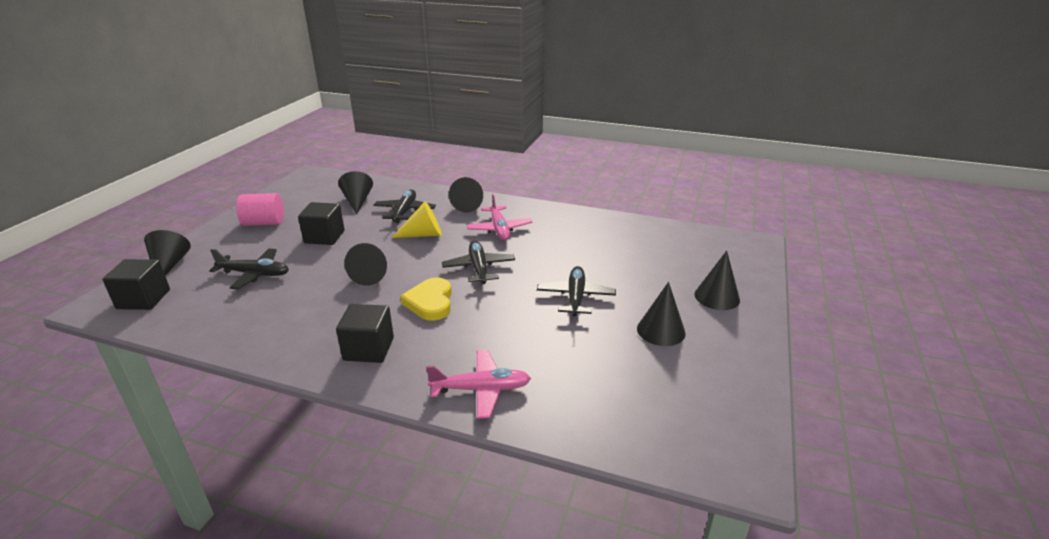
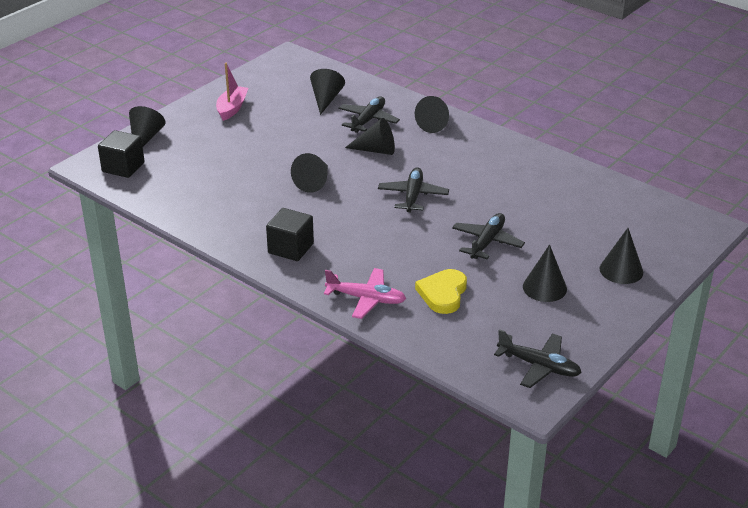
camera: 20 degrees right, 5 degrees up
black plane [209,248,289,289] -> black plane moved to [494,329,582,388]
pink cylinder [236,193,284,226] -> pink boat [216,63,248,121]
black cube [298,202,345,245] -> none
yellow cone [392,202,442,238] -> black cone [345,118,395,155]
yellow heart [400,277,452,321] -> yellow heart moved to [415,269,467,314]
pink plane [467,194,532,240] -> none

